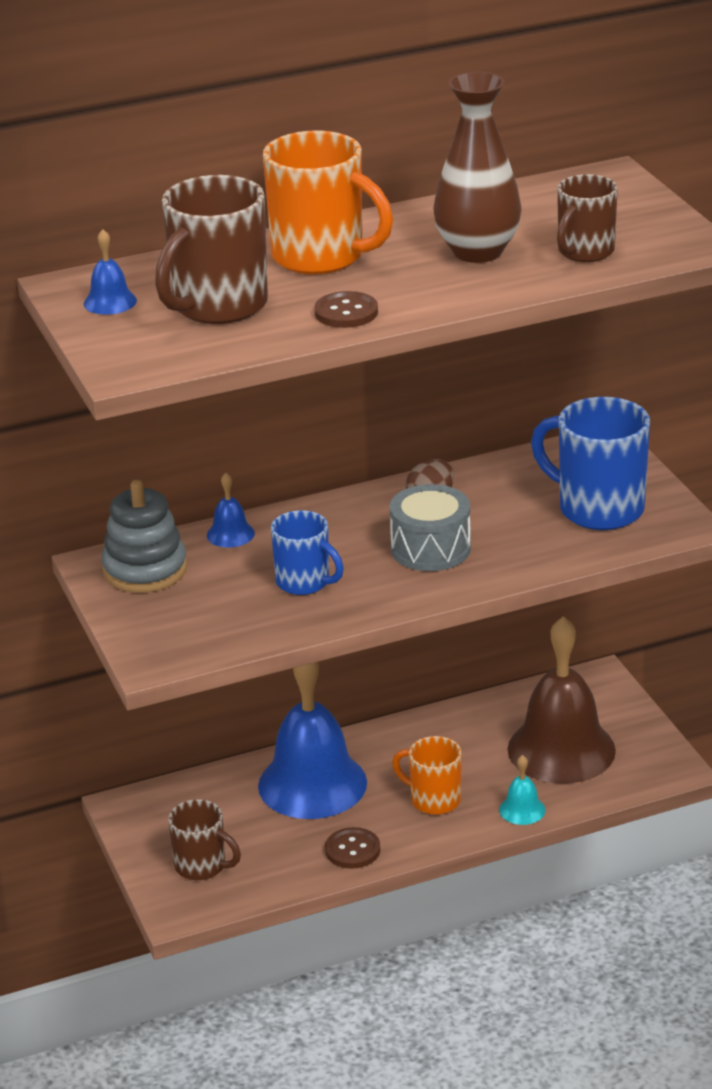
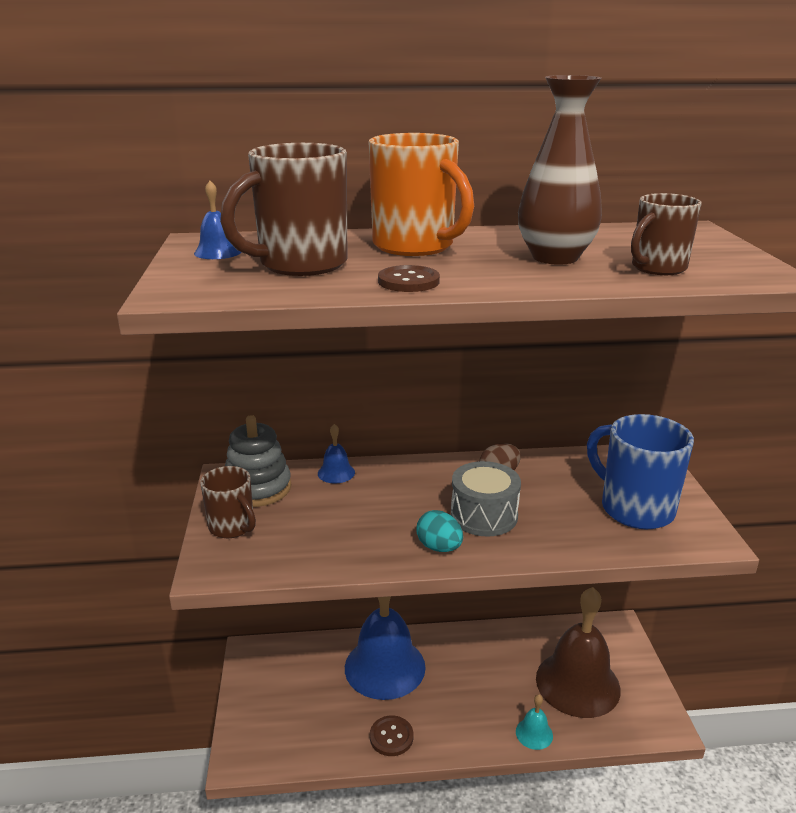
camera: 15 degrees right, 5 degrees down
brown mug [168,799,241,880] -> brown mug moved to [200,466,256,538]
blue mug [271,510,344,595] -> none
orange mug [392,736,462,815] -> none
none -> turquoise egg [416,510,463,552]

